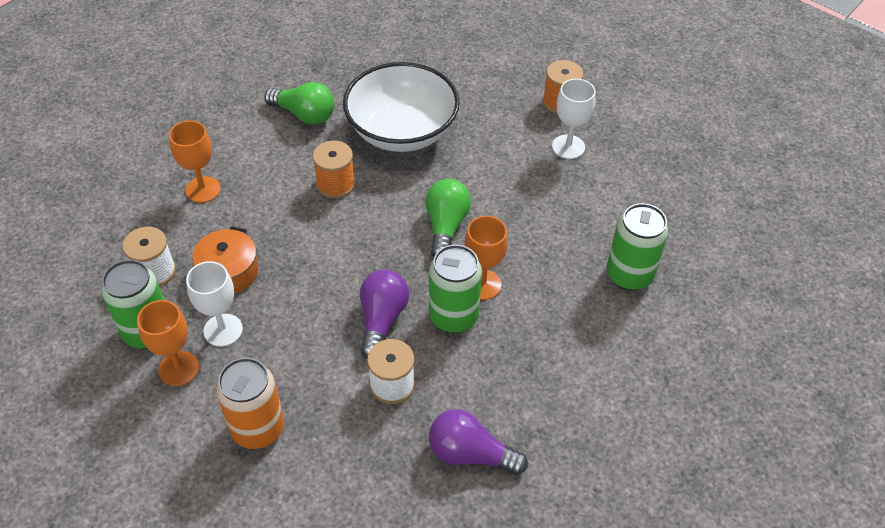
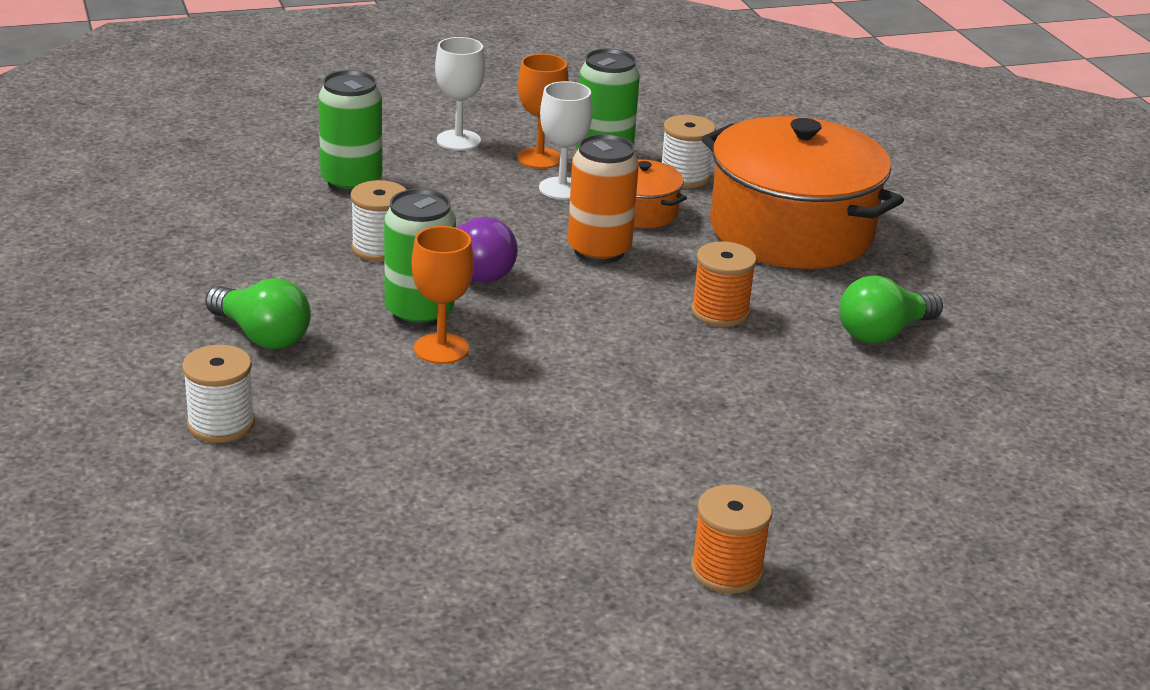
camera: 120 degrees right, 20 degrees down
orange goblet [169,120,221,203] -> orange pot [701,116,904,269]
orange can [216,358,284,449] -> orange can moved to [568,134,639,264]
white bowl [343,62,460,152] -> none
green light bulb [425,179,471,257] -> green light bulb moved to [205,278,311,349]
purple light bulb [429,409,528,475] -> none
white goblet [552,79,596,159] -> white goblet moved to [435,37,485,151]
green can [607,203,668,291] -> green can moved to [318,70,382,194]
none -> white spool [182,345,255,443]

